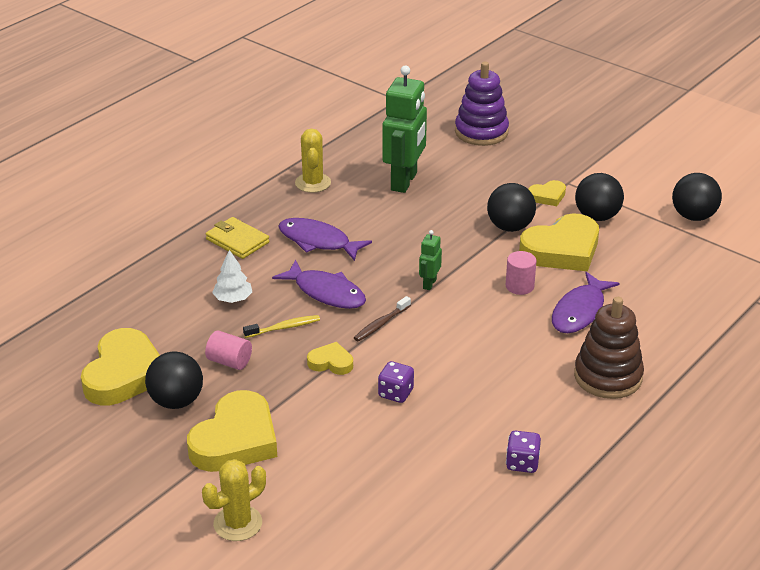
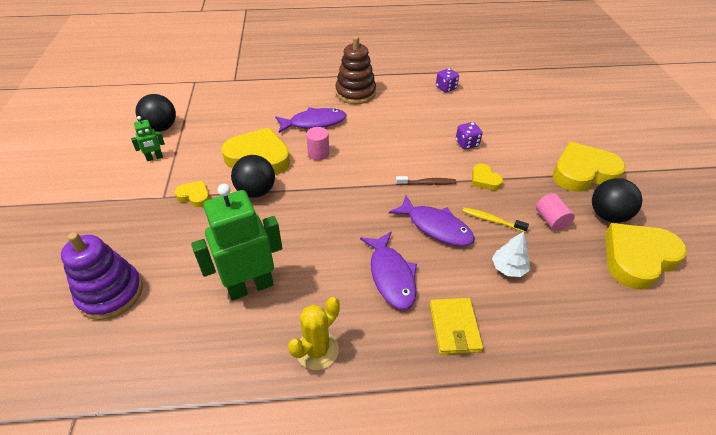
camera: 135 degrees left, 10 degrees up
yellow cactus [202,459,266,541] -> none
purple fish [272,260,366,309] -> purple fish turned 135 degrees clockwise [389,195,475,246]
green robot [419,230,442,290] -> green robot moved to [131,116,165,161]
black ball [575,173,624,221] -> none

